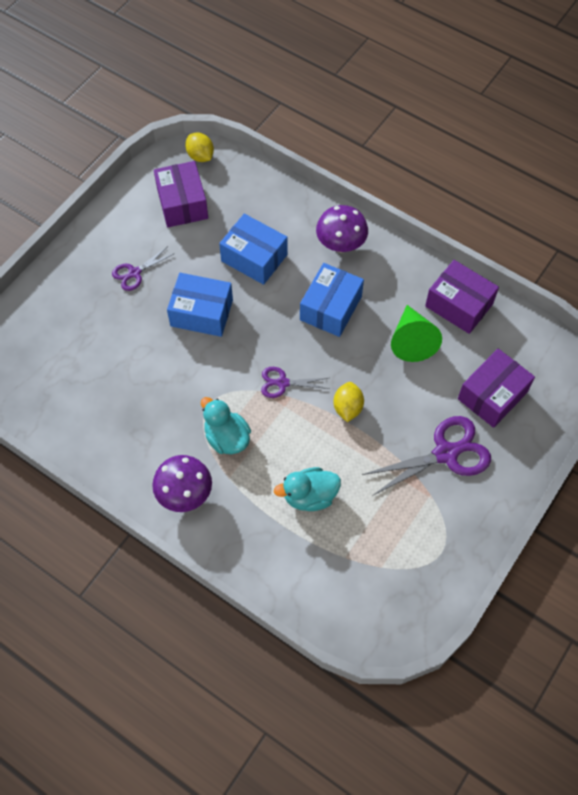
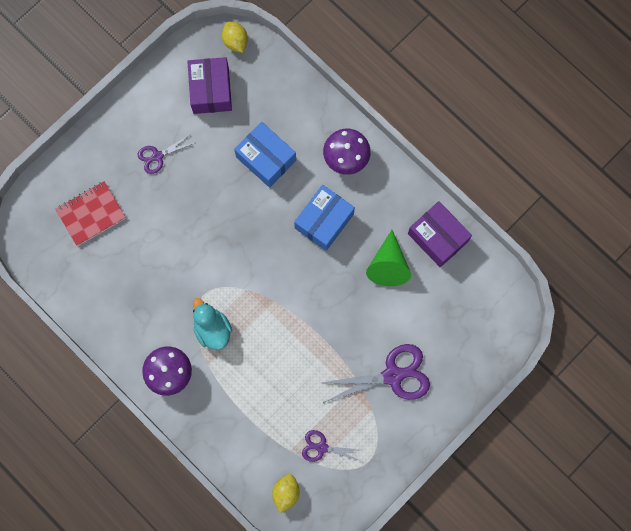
camera: 10 degrees right, 15 degrees up
blue box [167,273,233,337] -> none
purple scissors [261,367,330,398] -> purple scissors moved to [302,430,360,462]
turquoise duck [274,467,341,511] -> none
yellow lemon [333,382,364,422] -> yellow lemon moved to [272,474,300,513]
purple box [458,349,535,428] -> none
none -> red notebook [55,181,126,246]

